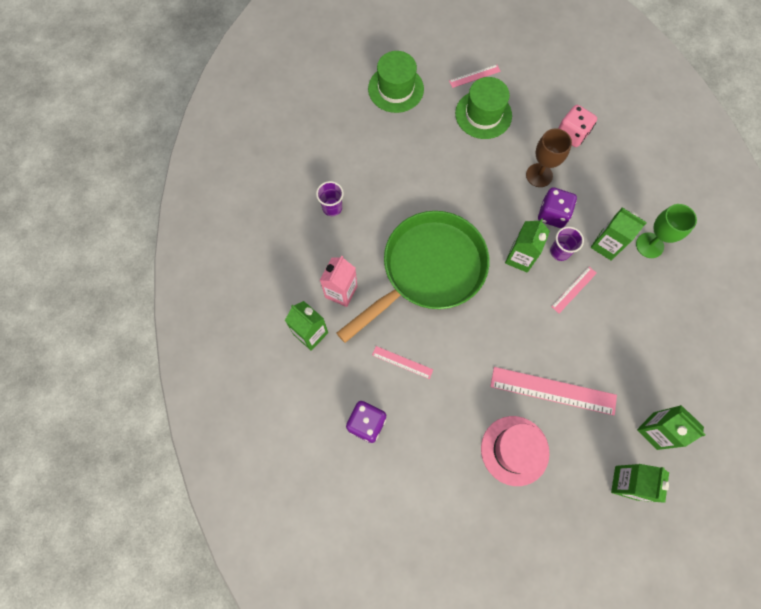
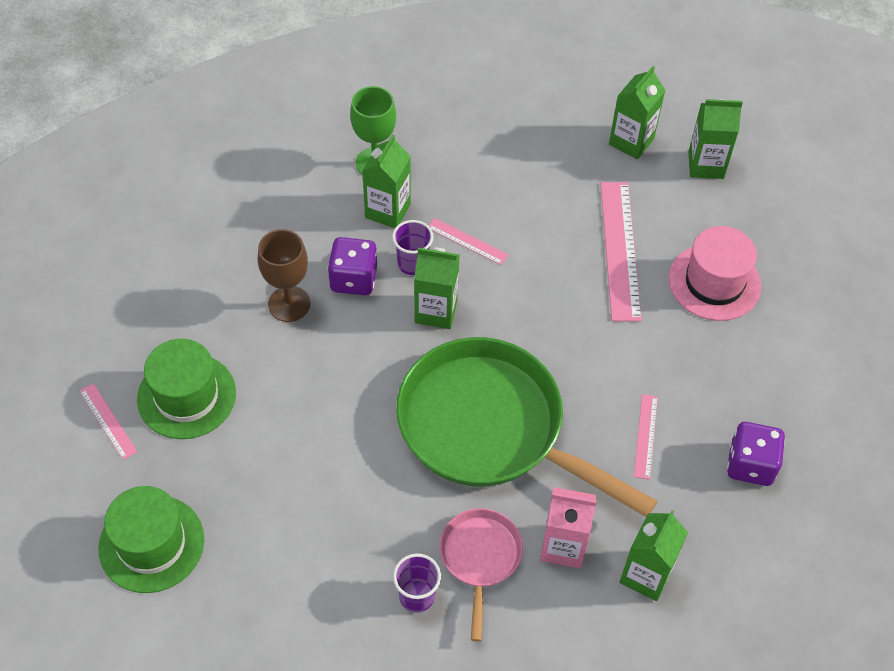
camera: 105 degrees left, 15 degrees down
pink dice [558,105,597,147] -> none
none -> pink pan [440,508,523,642]

